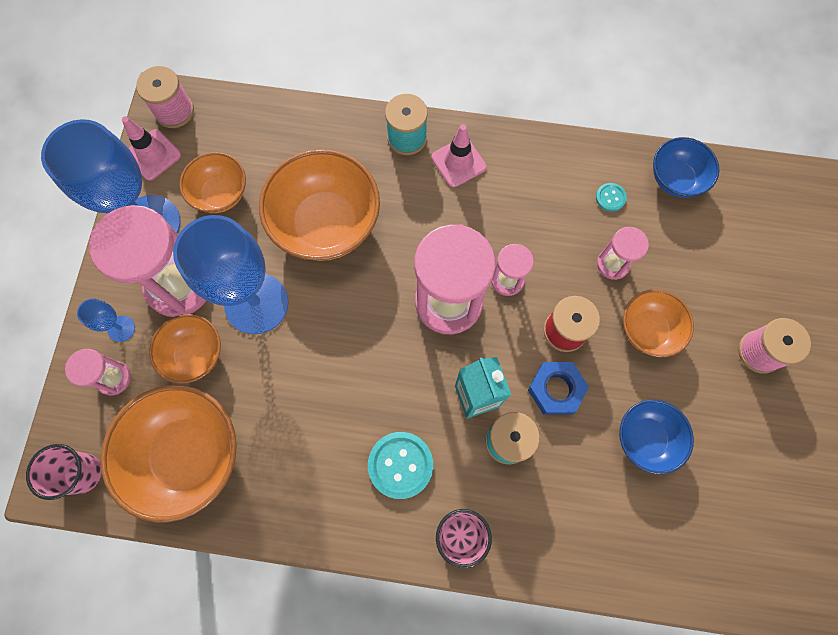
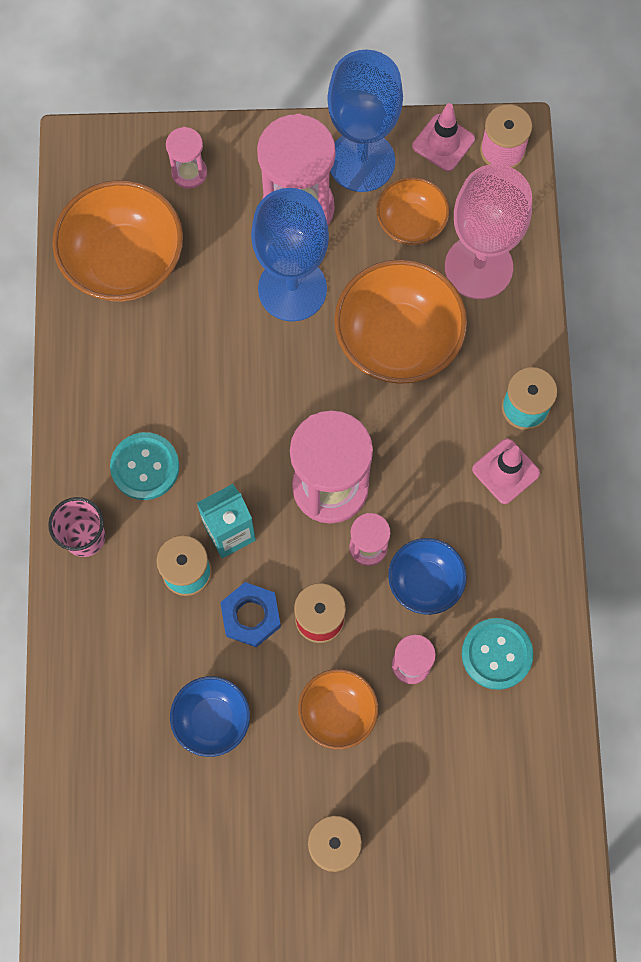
camera: 80 degrees right, 0 degrees up
pink cup [26,444,101,500] -> none
blue goblet [77,299,135,342] -> none
orange bowl [149,314,221,384] -> none
turquoise button [596,183,627,212] -> turquoise button [462,618,533,690], size x1.94
blue bowl [653,137,719,198] -> blue bowl moved to [388,538,467,615]
none -> pink goblet [445,164,532,299]

